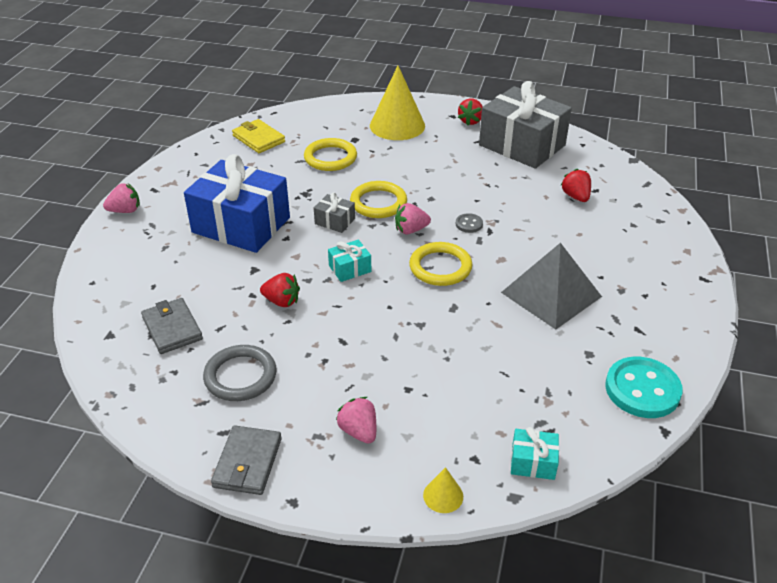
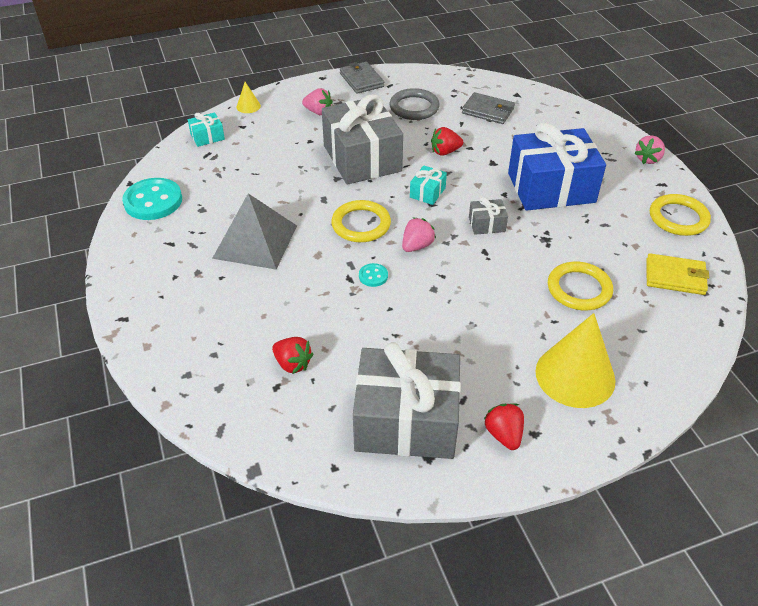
camera: 145 degrees right, 5 degrees up
yellow ring [350,181,407,218] -> yellow ring moved to [650,194,711,236]
grey button [456,213,483,233] -> turquoise button [359,263,388,287]
none -> grey gift [322,94,403,185]

